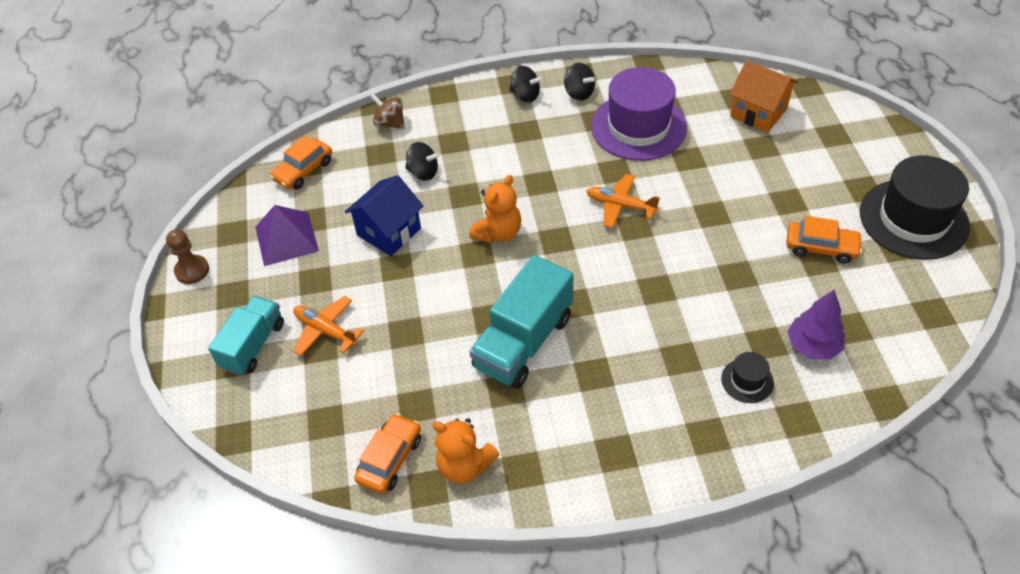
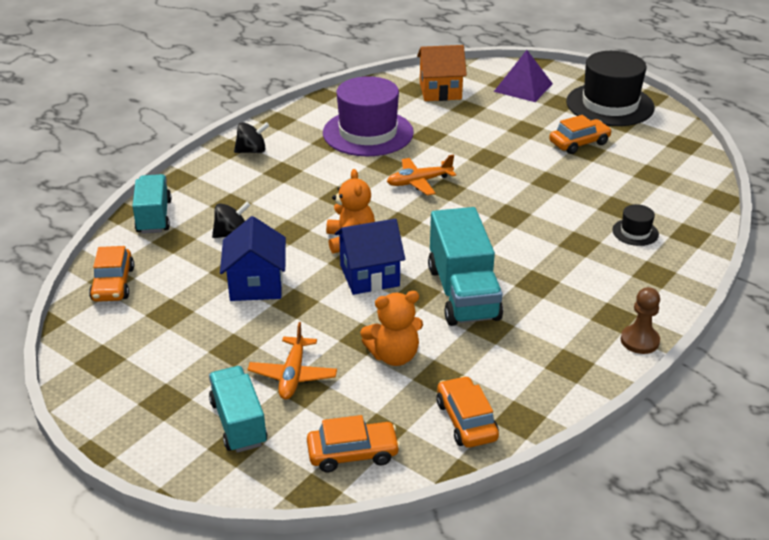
camera: 45 degrees left, 15 degrees down
brown pawn [166,229,209,284] -> brown pawn moved to [621,287,660,354]
purple pyramid [255,205,319,266] -> purple pyramid moved to [494,50,553,102]
orange plane [293,296,364,356] -> orange plane turned 75 degrees counterclockwise [248,322,337,400]
brown spinning top [371,94,405,129] -> turquoise truck [132,174,171,234]
orange teddy bear [432,418,500,483] -> orange teddy bear moved to [360,291,423,366]
black spinning top [564,63,595,101] -> none
purple tree [787,290,845,360] -> none
none -> orange car [307,415,400,472]
none -> blue house [335,219,405,295]

